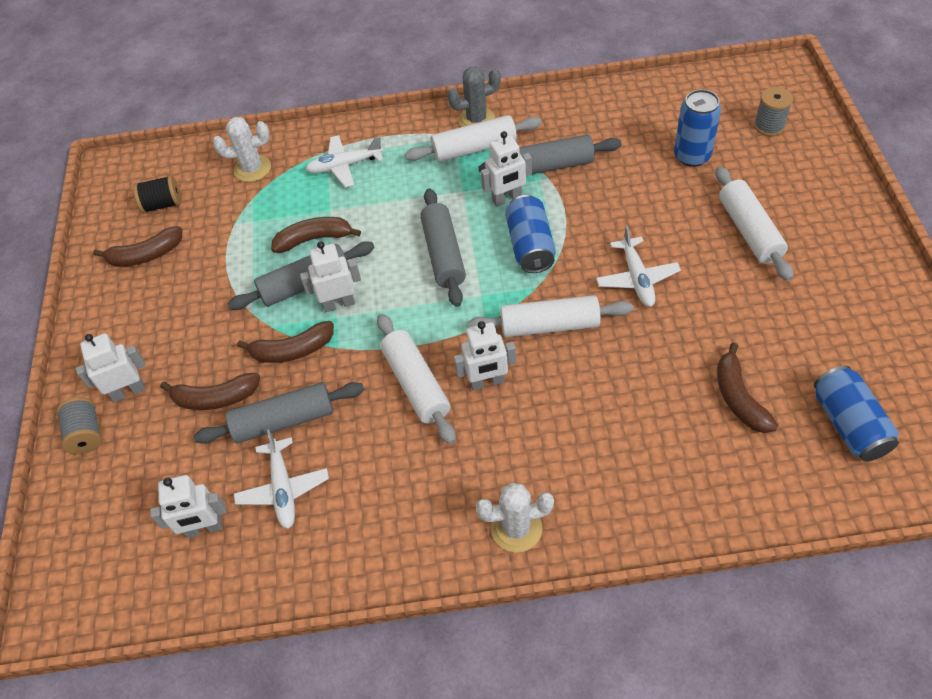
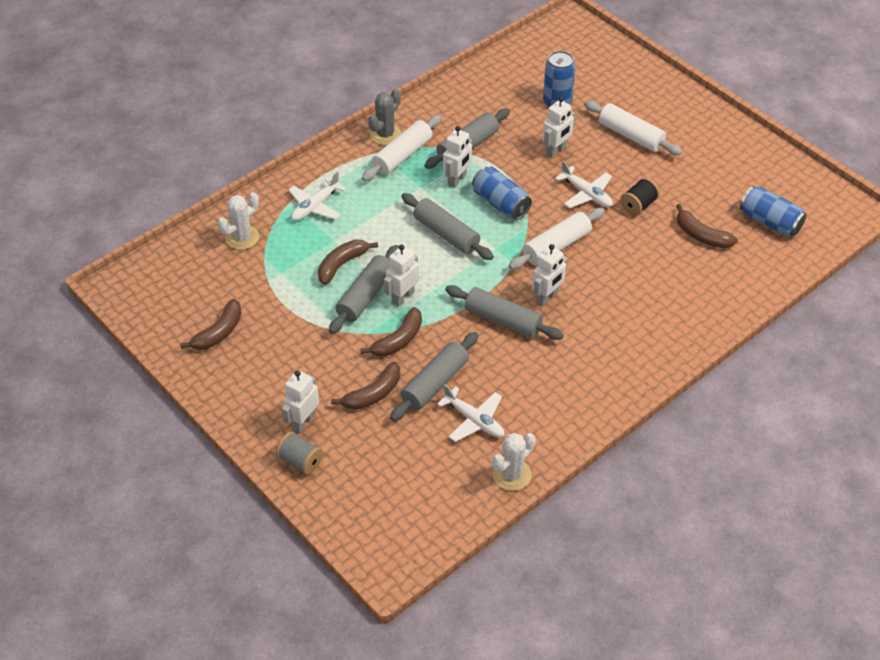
camera: 40 degrees left, 5 degrees down
black spool [133,175,181,213] -> black spool moved to [620,178,660,216]
white robot [150,475,226,538] -> white robot moved to [543,97,575,158]
white rolling pin [377,314,456,444] -> grey rolling pin [445,285,564,340]
white cactus [476,482,554,552] -> white cactus moved to [492,433,536,491]
grey spool [754,87,793,136] -> none

